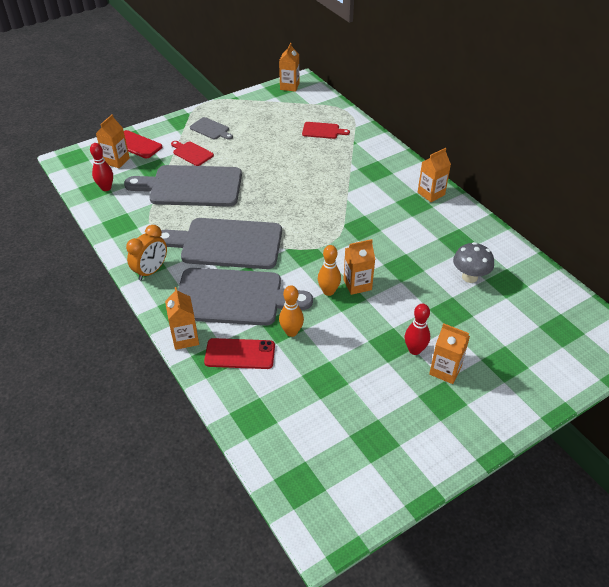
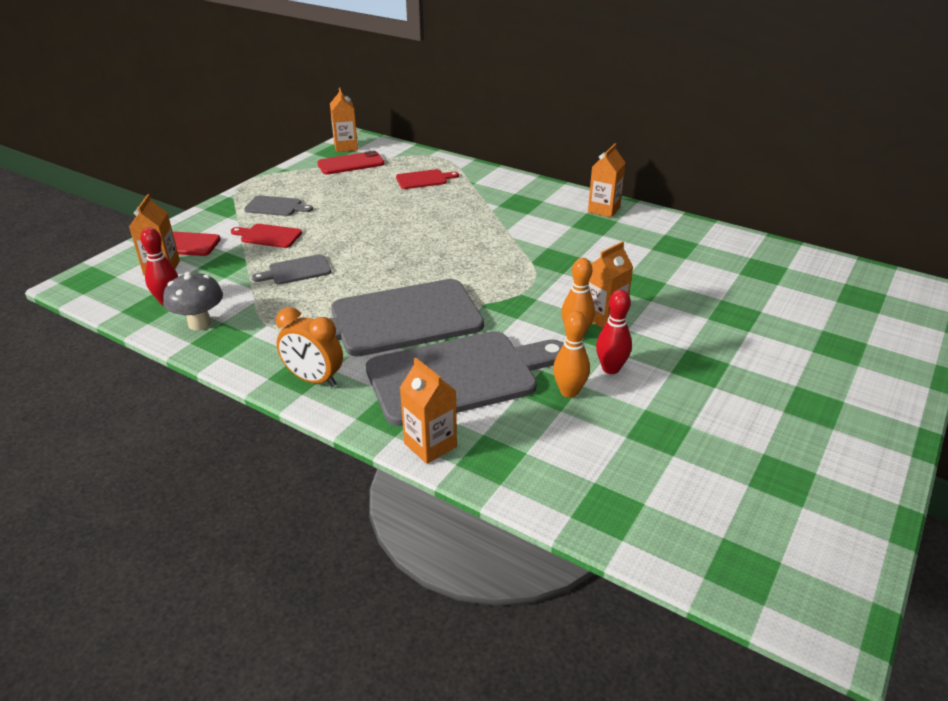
camera: 25 degrees left, 10 degrees down
grey cutting board [124,165,242,207] -> grey cutting board [252,254,331,284], size x0.45
orange clock [126,225,167,280] -> orange clock turned 105 degrees clockwise [276,307,343,387]
red phone [204,338,275,369] -> red phone moved to [317,151,385,175]
red bowling pin [405,304,430,355] -> red bowling pin moved to [596,290,632,374]
orange carton [429,323,470,384] -> none
grey mushroom [453,242,494,283] -> grey mushroom moved to [163,272,223,330]

